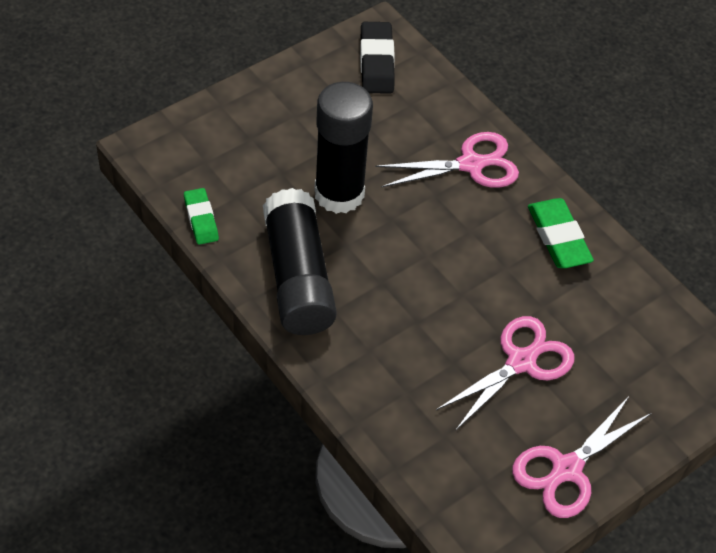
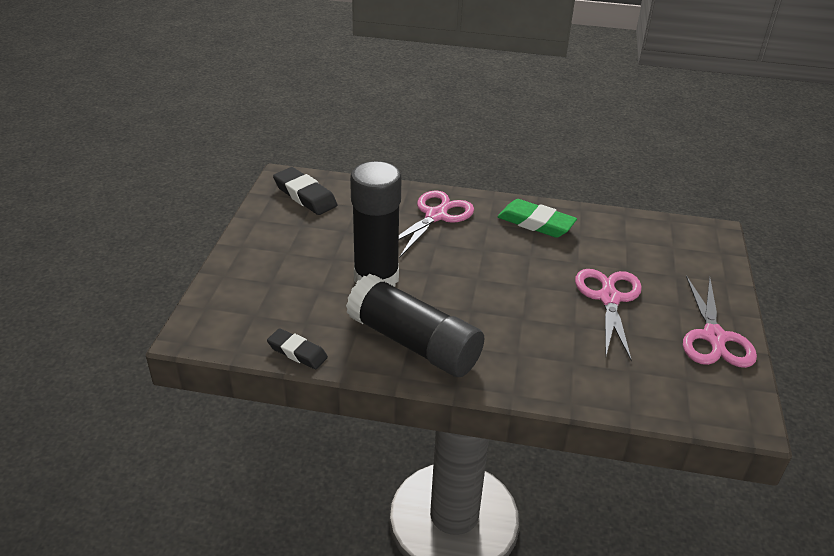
camera: 40 degrees left, 15 degrees down
green eraser [184,188,219,245] -> black eraser [267,328,328,369]

